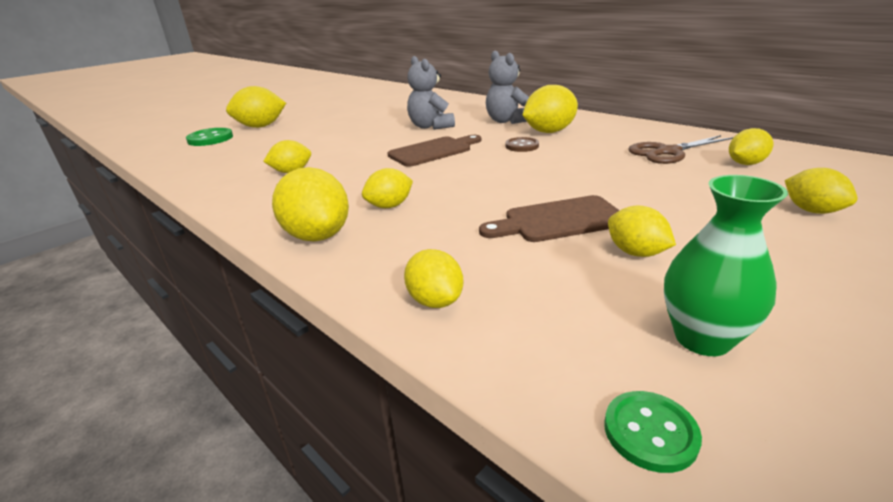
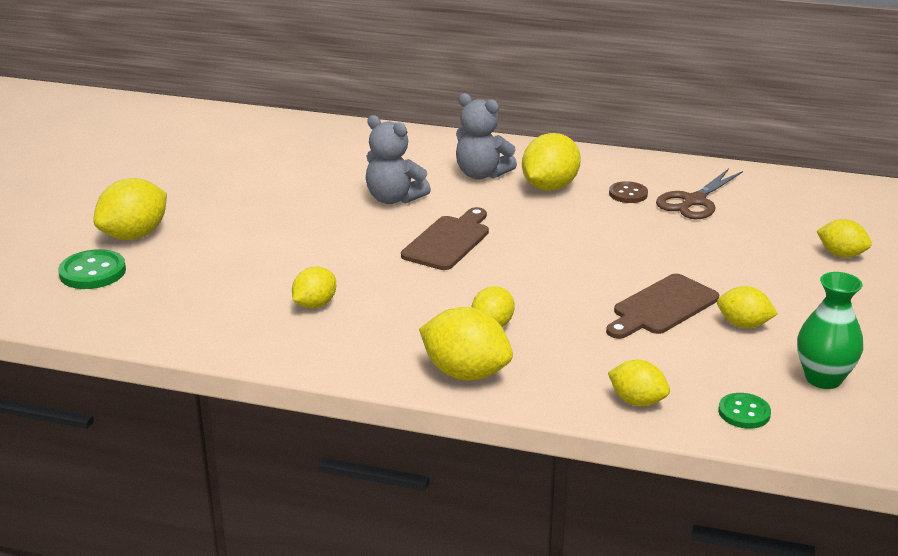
camera: 30 degrees left, 0 degrees up
brown button [505,137,539,152] -> brown button moved to [609,181,648,203]
green button [604,391,702,473] -> green button moved to [718,393,771,429]
yellow lemon [729,128,773,165] -> none

